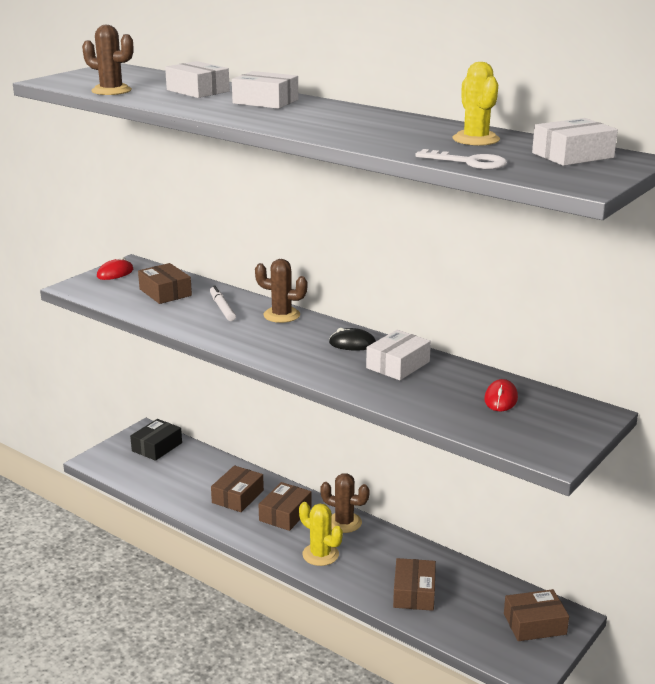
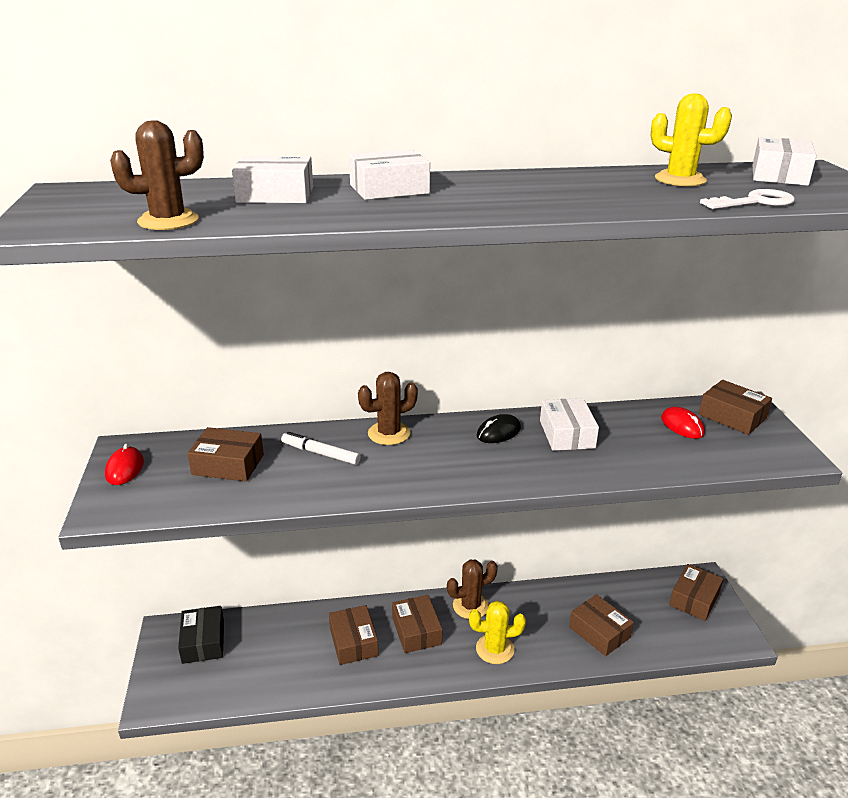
camera: 45 degrees left, 5 degrees up
none -> brown box [699,380,772,435]

